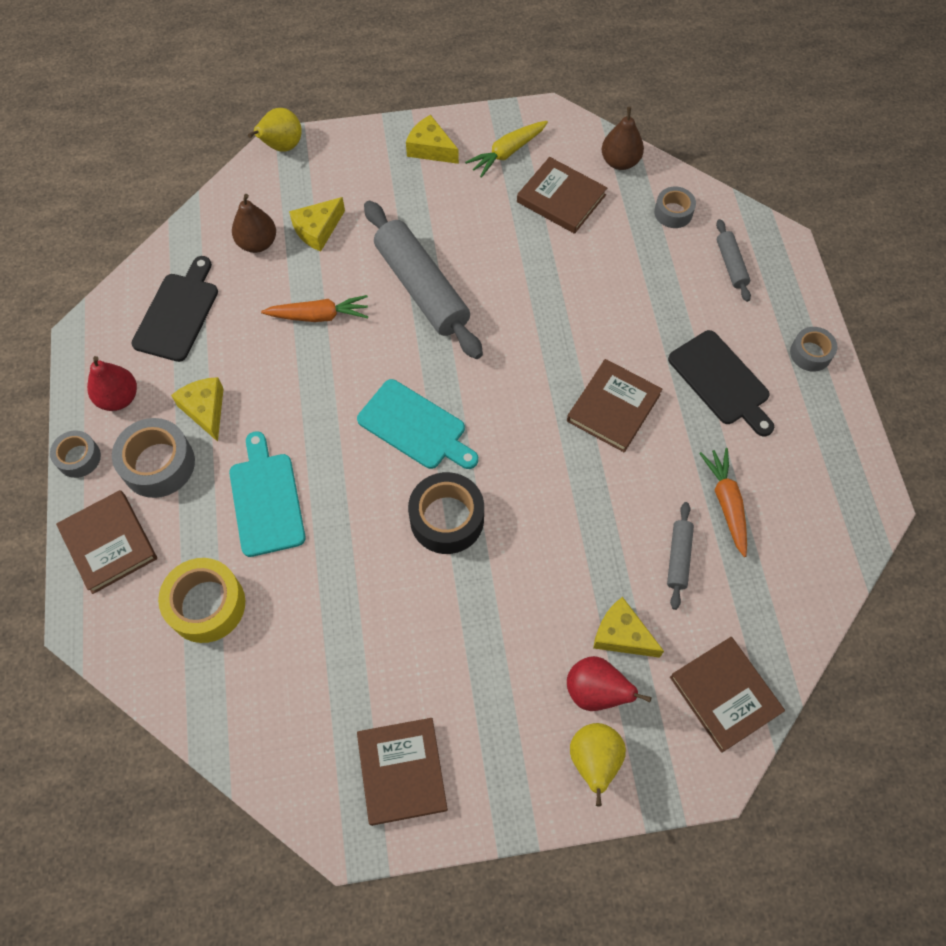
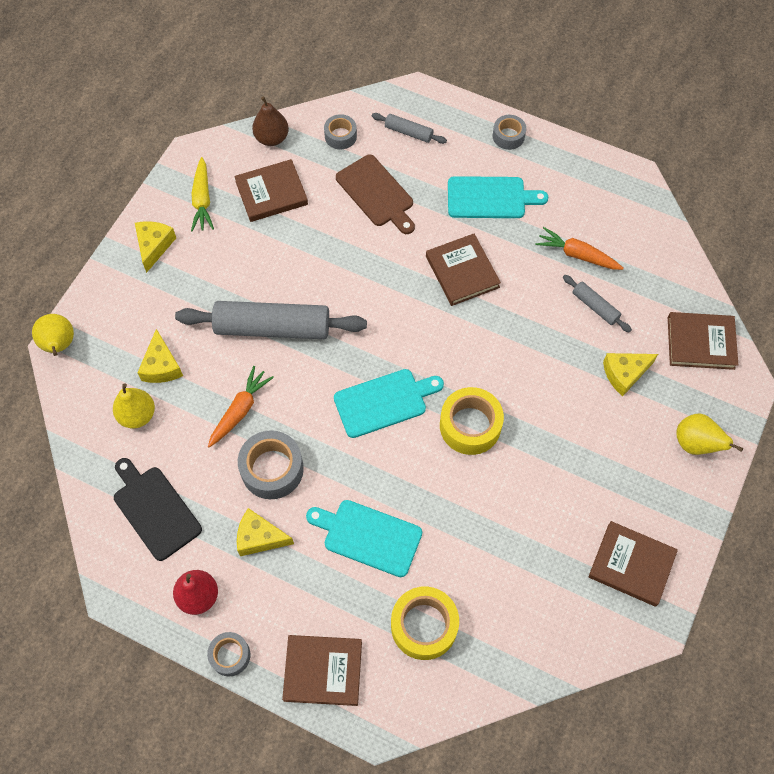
camera: 55 degrees left, 0 degrees up
grey tape [112,418,195,498] -> grey tape moved to [238,430,304,499]
brown pear [232,194,276,253] -> yellow pear [113,384,155,428]
yellow cheese [406,115,459,164] -> yellow cheese turned 120 degrees clockwise [135,221,176,273]
black tape [408,472,484,554] -> yellow tape [440,387,504,455]
red pear [567,656,652,711] -> none
black cutting board [668,330,774,436] -> turquoise cutting board [448,176,548,218]
none -> brown cutting board [336,155,415,234]

